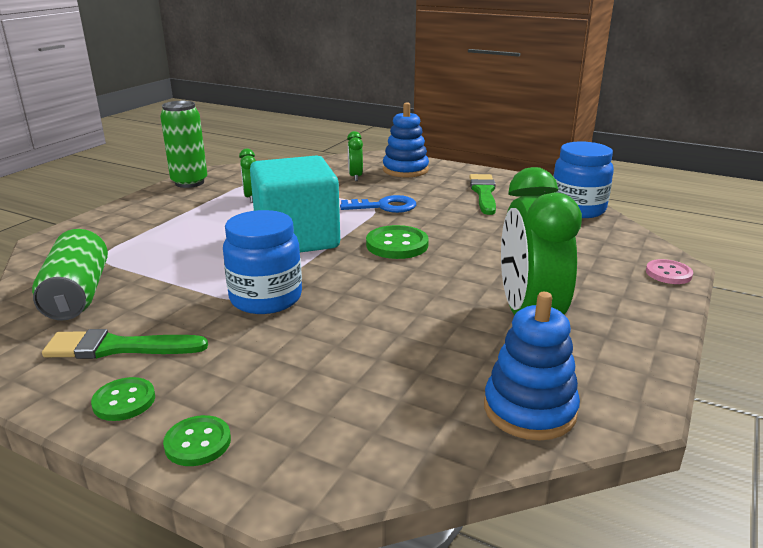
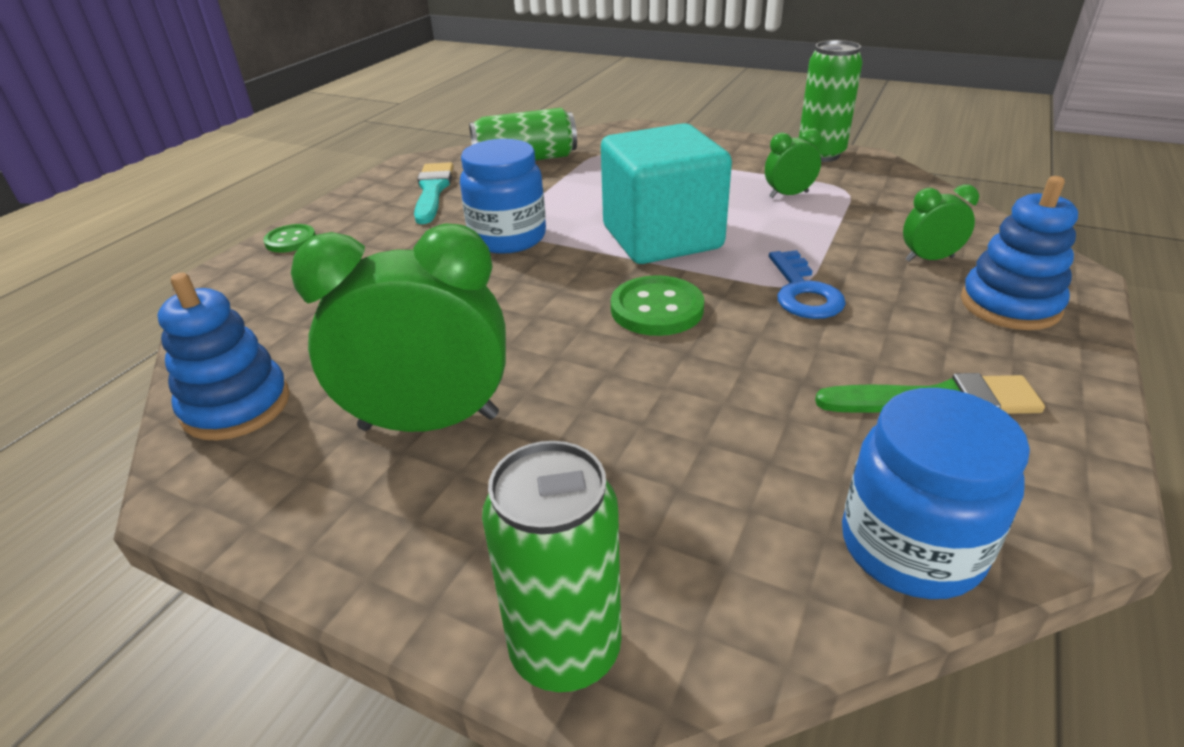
camera: 90 degrees right, 10 degrees up
green brush [42,329,208,359] -> turquoise brush [414,162,454,224]
green button [91,377,155,421] -> none
pink button [646,259,693,284] -> green can [482,441,621,692]

